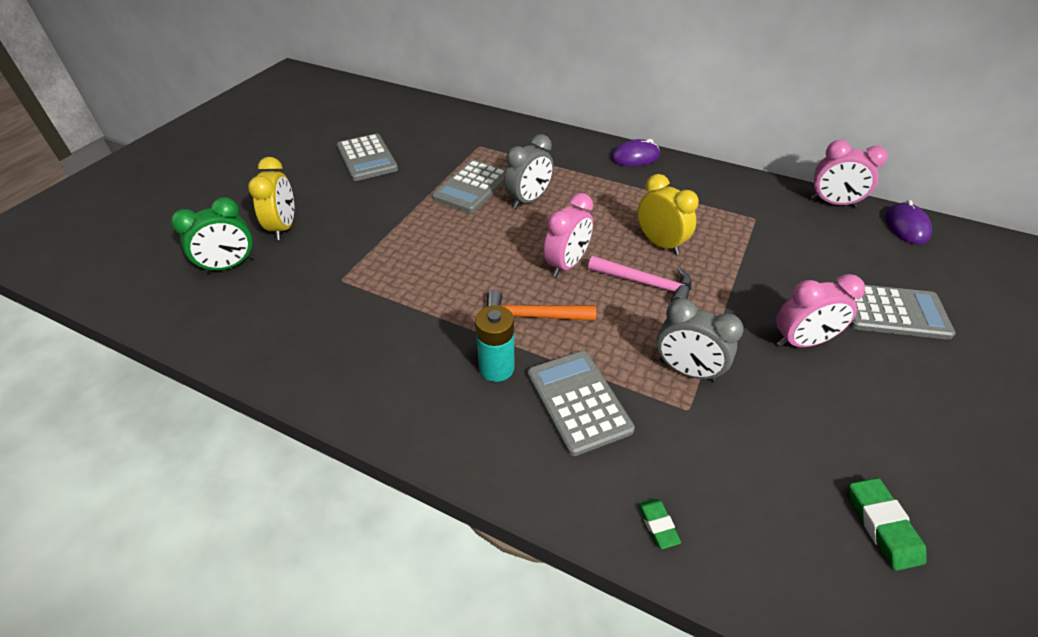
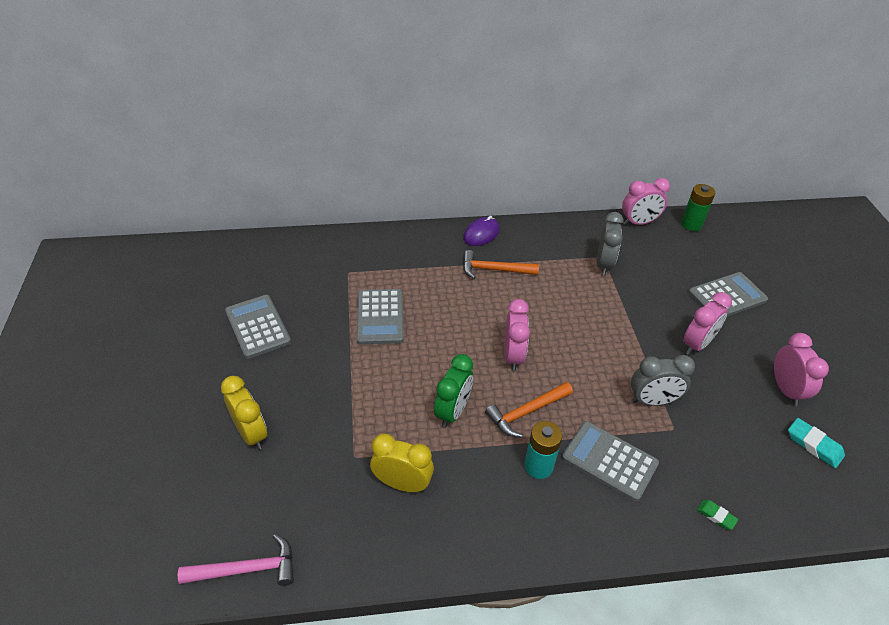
camera: 35 degrees left, 0 degrees up
green clock [171,197,254,274] -> green clock moved to [434,354,473,428]
grey calculator [337,134,398,181] -> grey calculator turned 150 degrees counterclockwise [225,295,291,359]
grey clock [504,134,554,209] -> grey clock moved to [597,212,623,275]
pink hammer [588,256,692,302] -> pink hammer moved to [178,534,294,586]
yellow clock [637,174,699,255] -> yellow clock moved to [370,433,434,492]
green eraser [849,478,927,571] -> turquoise eraser [788,418,845,468]
purple mouse [885,200,932,245] -> green battery [681,184,715,231]
none -> orange hammer [463,250,539,279]
none -> pink clock [774,333,829,406]

